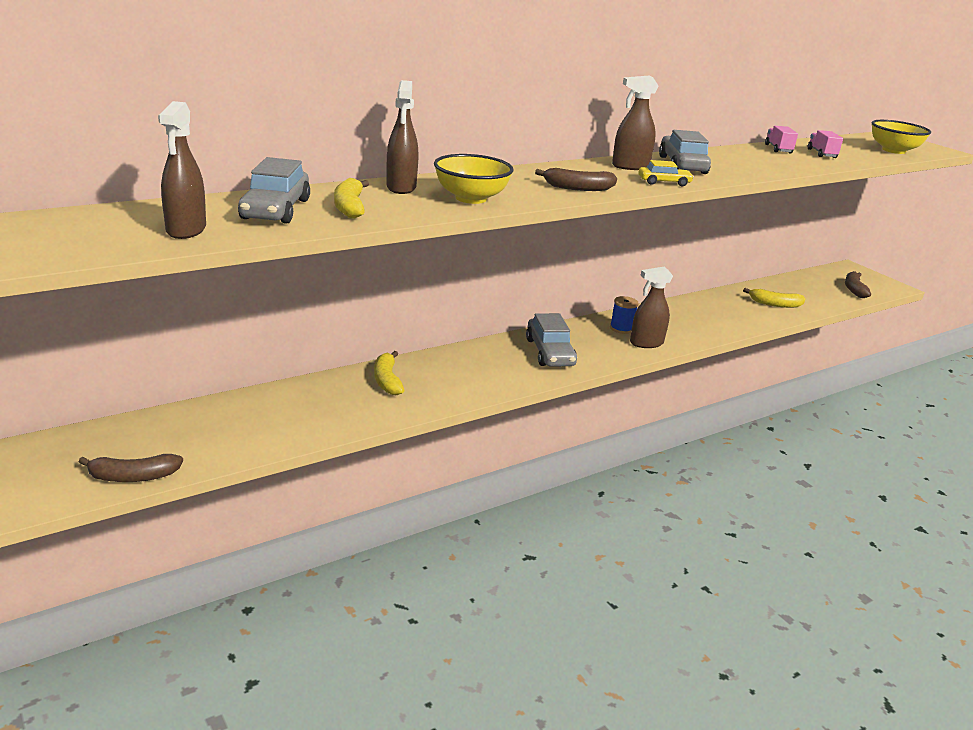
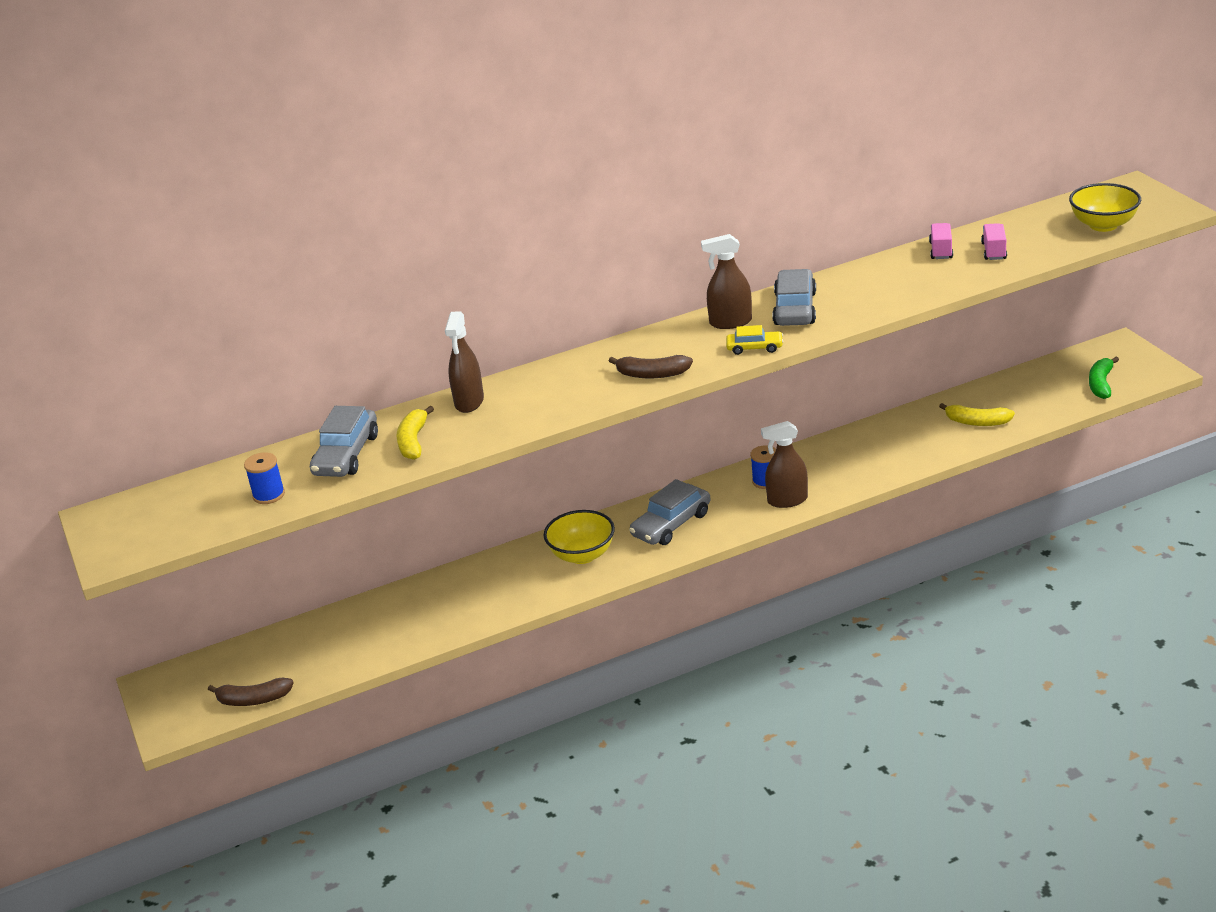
camera: 15 degrees right, 5 degrees up
brown spray bottle [158,101,206,239] -> blue spool [244,452,285,504]
yellow banana [374,351,405,395] -> none
yellow bowl [434,154,514,204] -> yellow bowl moved to [544,510,615,564]
grey car [526,313,577,367] -> grey car turned 45 degrees clockwise [629,479,711,545]
brown banana [845,271,871,298] -> green banana [1089,357,1119,399]

